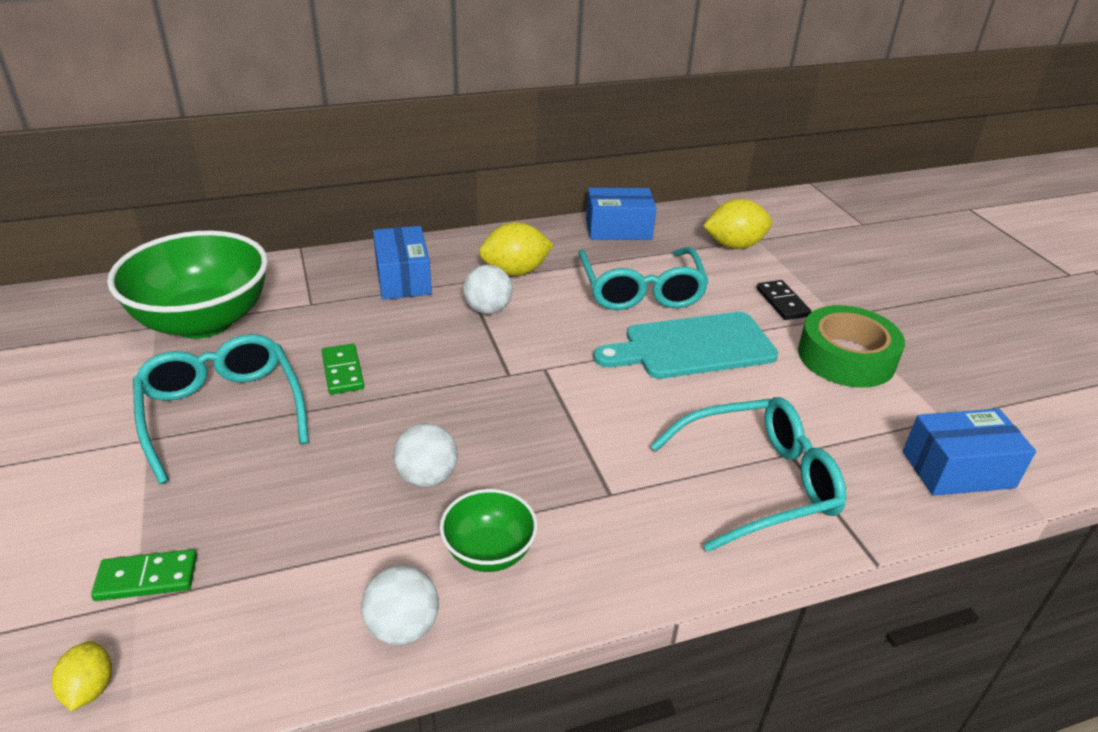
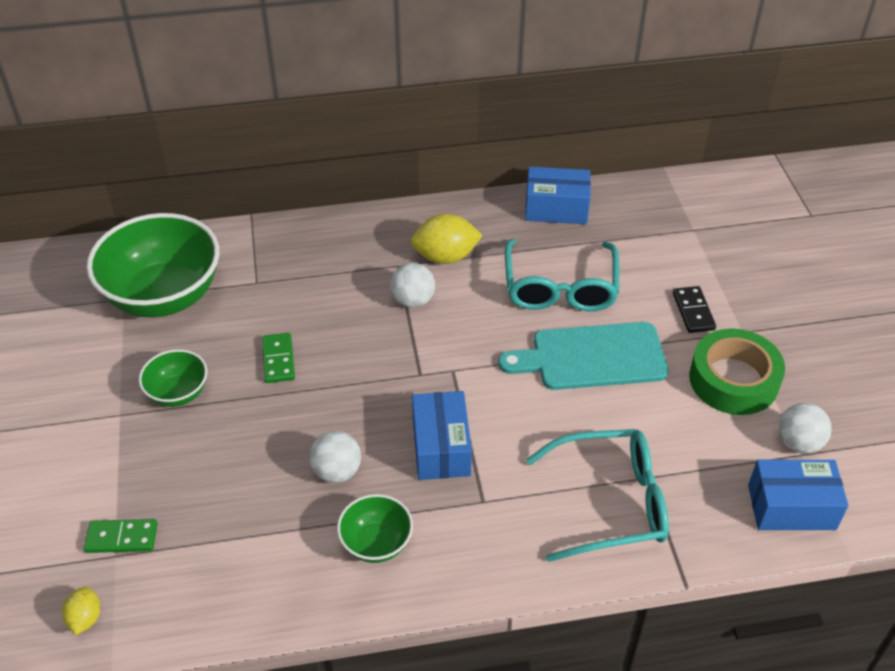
camera: 10 degrees right, 10 degrees up
turquoise glasses [133,334,309,484] -> green bowl [139,349,207,407]
white ball [361,565,439,645] -> white ball moved to [779,403,832,454]
blue box [373,226,432,300] -> blue box moved to [412,391,472,480]
yellow lemon [703,199,772,249] -> none

